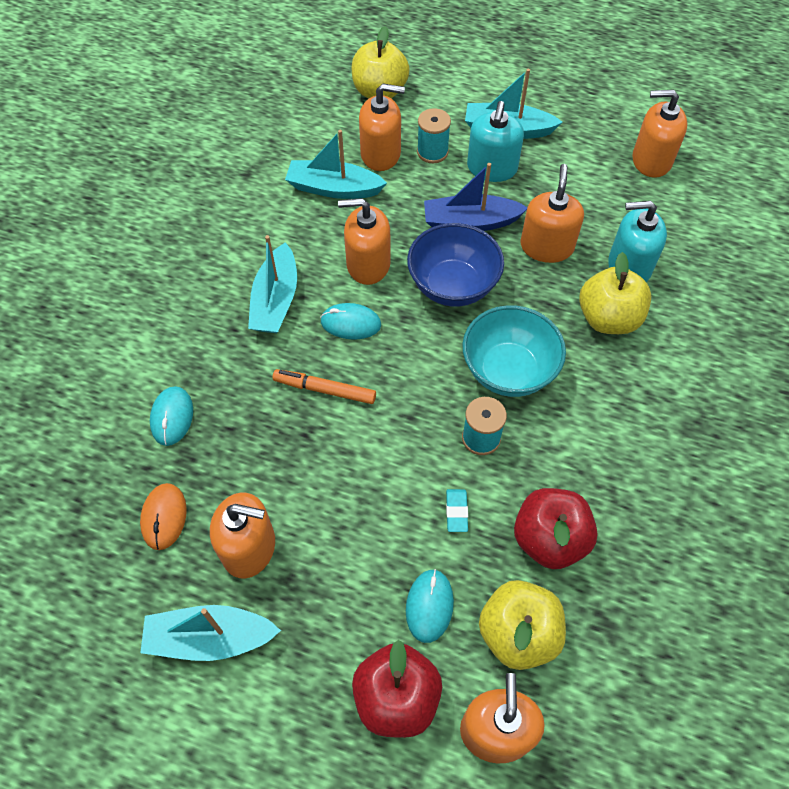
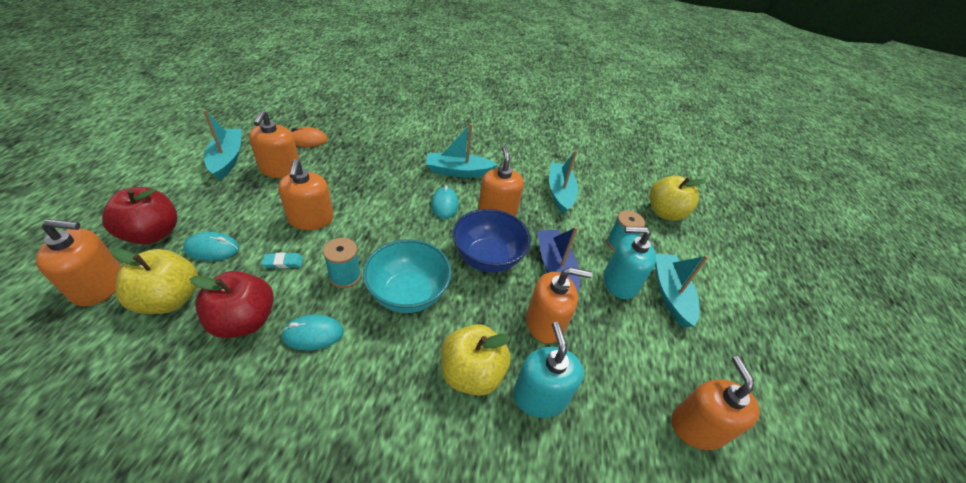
camera: 75 degrees right, 15 degrees down
turquoise mouse [150,386,193,446] -> turquoise mouse moved to [281,314,344,350]
orange marker [273,369,376,404] -> none
orange soap dispenser [359,83,405,171] -> orange soap dispenser moved to [278,159,333,230]

